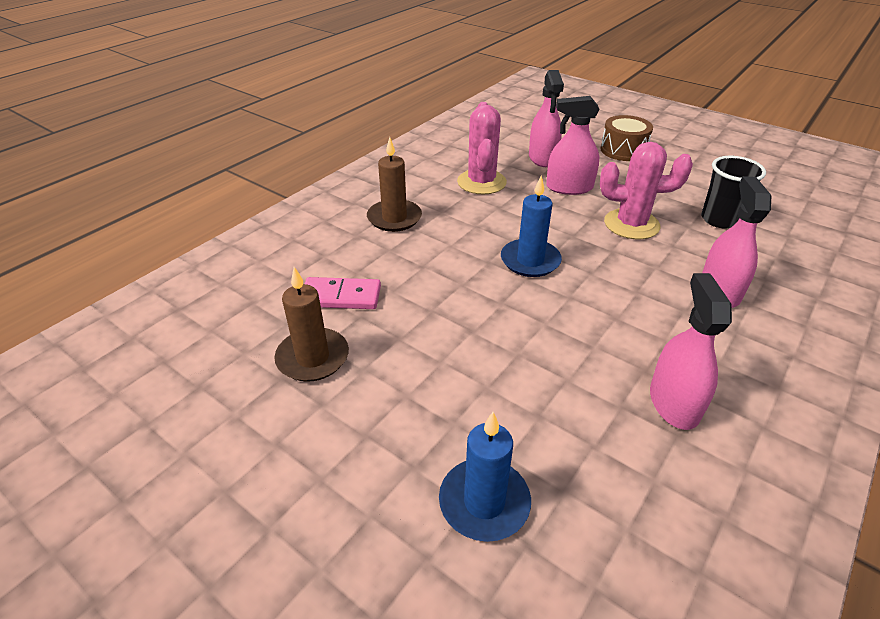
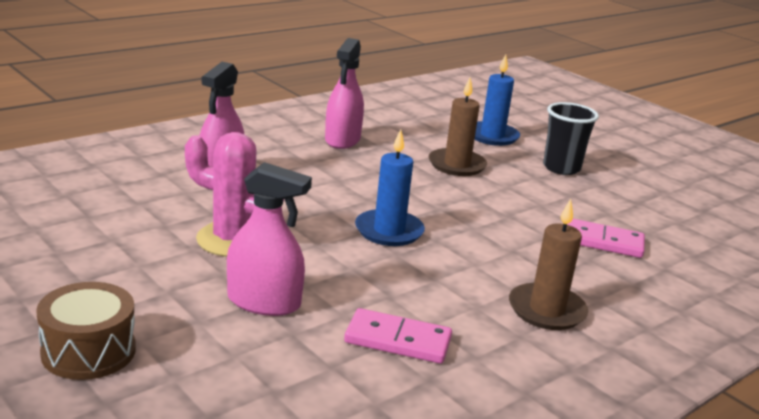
camera: 170 degrees left, 15 degrees down
brown candle [274,267,349,382] -> brown candle moved to [429,77,487,176]
pink cactus [457,102,507,195] -> pink domino [344,308,452,364]
pink spray bottle [529,70,564,167] -> none
black cup [701,156,766,228] -> black cup moved to [543,102,599,175]

